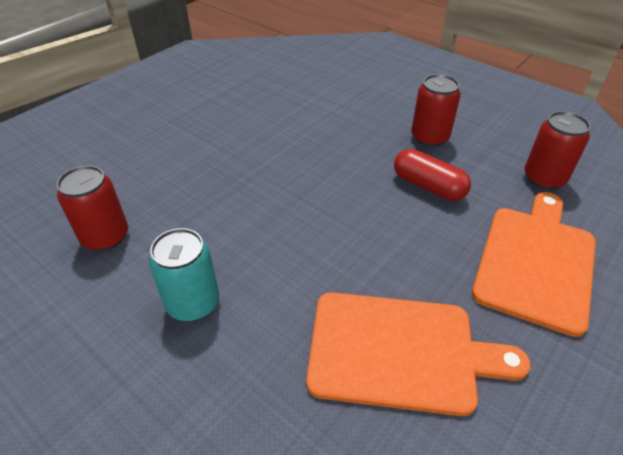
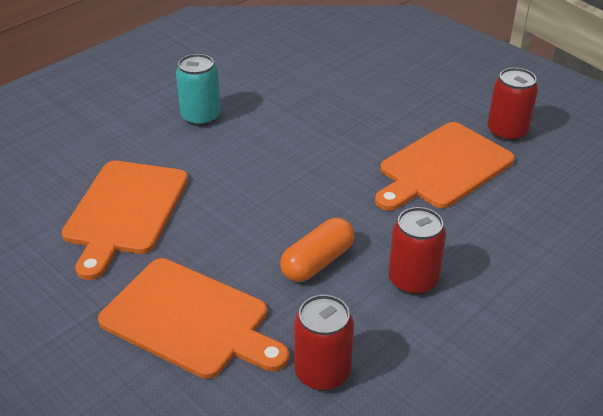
camera: 95 degrees right, 5 degrees down
red can [57,166,128,251] -> red can moved to [487,68,538,142]
red capsule [394,149,471,201] -> orange capsule [280,218,354,282]
none -> orange cutting board [375,122,515,211]

